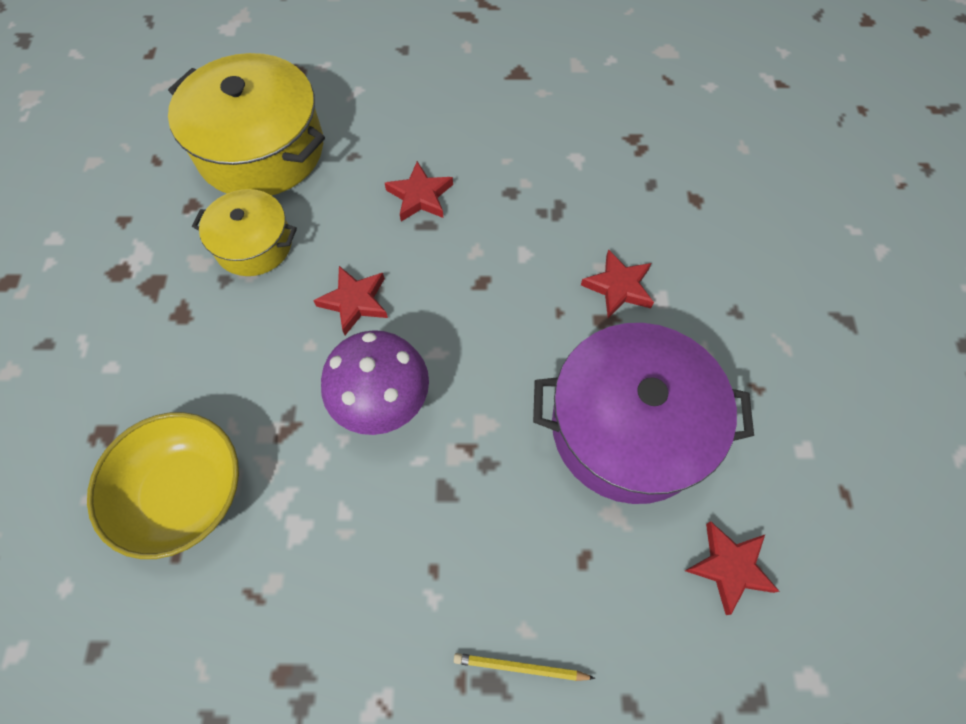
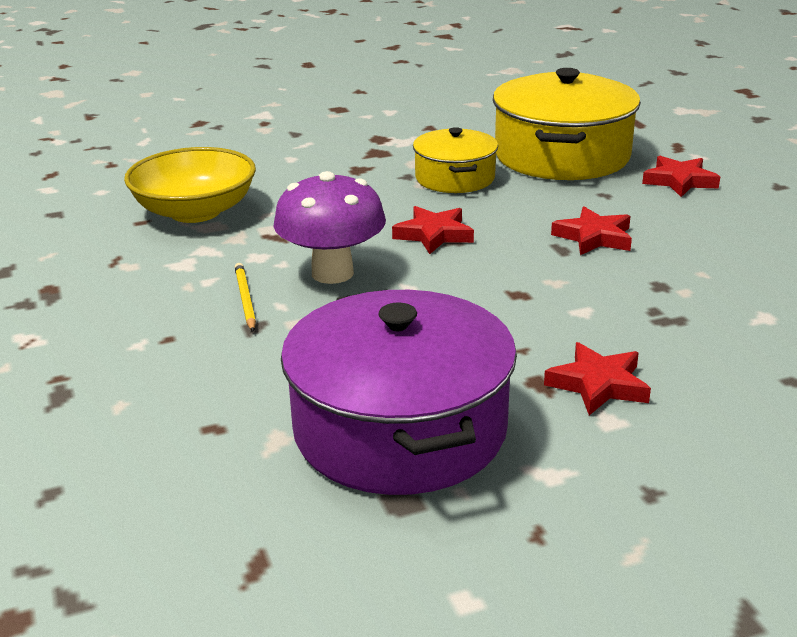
camera: 70 degrees right, 35 degrees down
yellow pencil [454,653,595,681] -> yellow pencil moved to [235,263,256,332]
red star [685,521,780,615] -> red star moved to [642,156,720,197]

